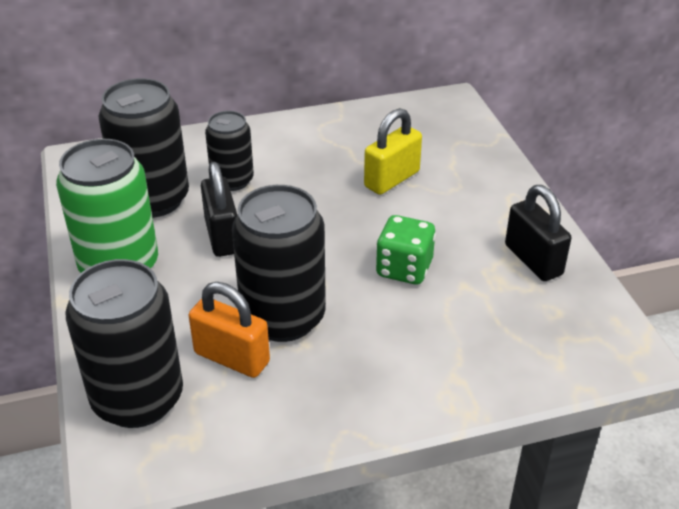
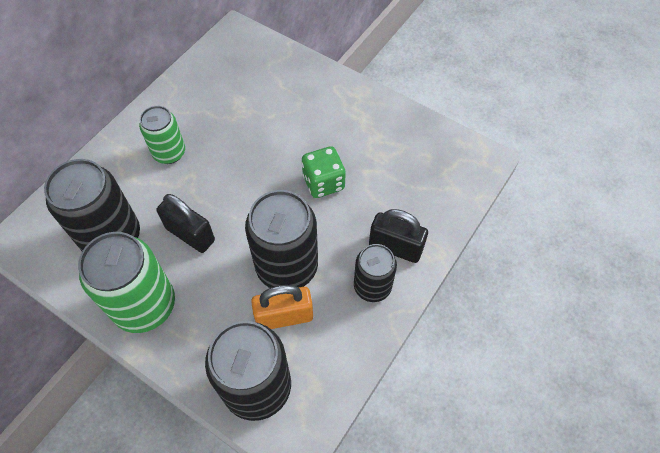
camera: 40 degrees left, 20 degrees up
black can [205,111,254,191] -> black can moved to [354,244,397,302]
yellow padlock [364,108,422,195] -> none
black padlock [505,185,571,281] -> black padlock moved to [369,209,428,263]
none -> green can [139,106,185,164]

